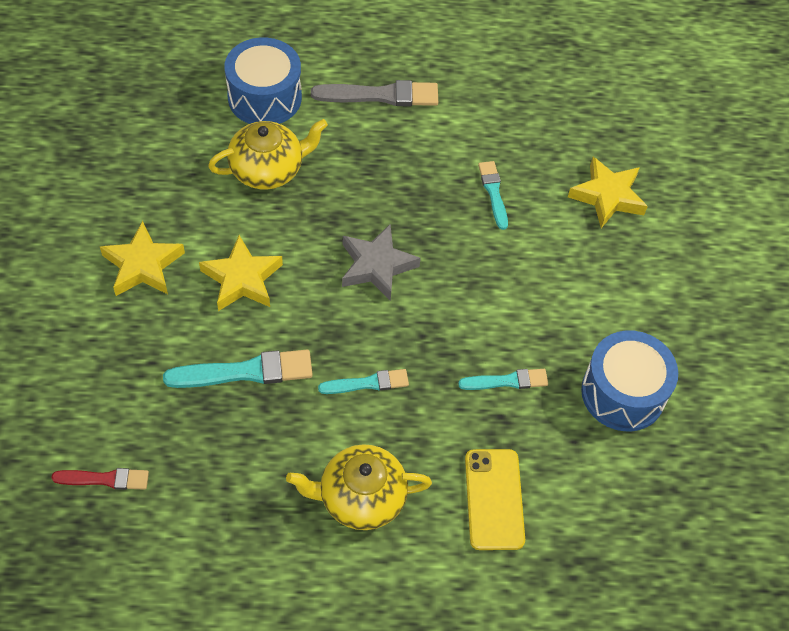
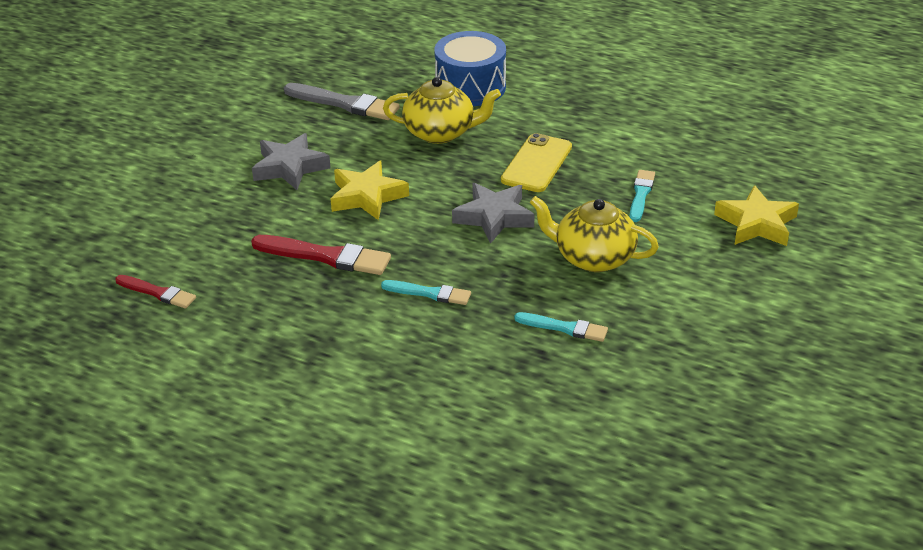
camera: 30 degrees right, 20 degrees down
yellow star [100,221,185,296] -> grey star [252,133,331,190]
turquoise brush [163,350,313,388] -> red brush [251,235,391,275]
yellow teapot [286,444,432,530] -> yellow teapot moved to [530,196,659,272]
grey brush [311,80,438,107] -> grey brush moved to [284,83,400,120]
yellow phone [465,449,525,550] -> yellow phone moved to [501,133,572,192]
blue drum [581,330,678,431] -> none

